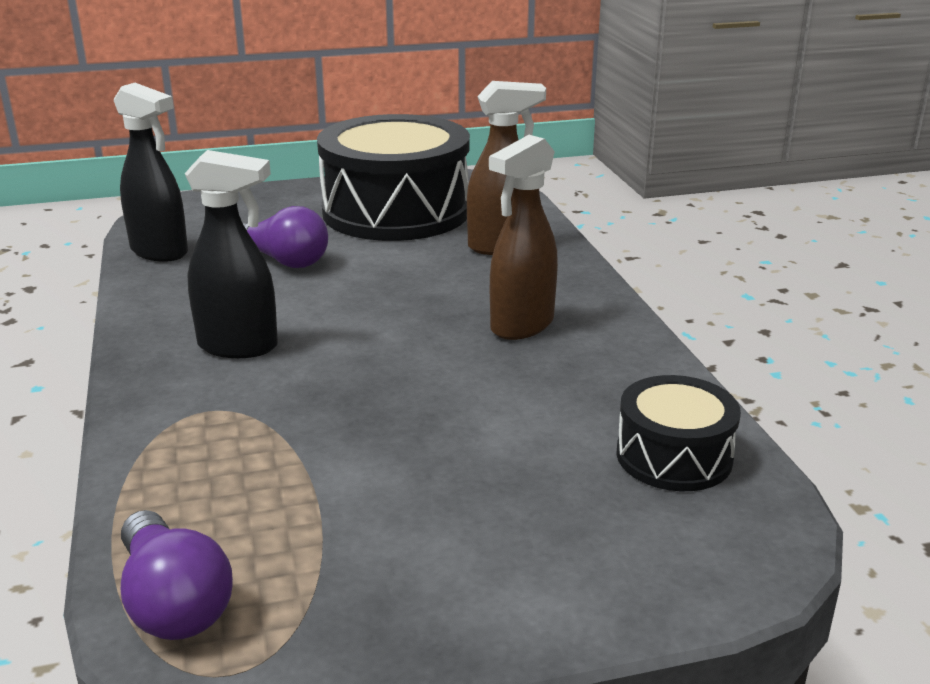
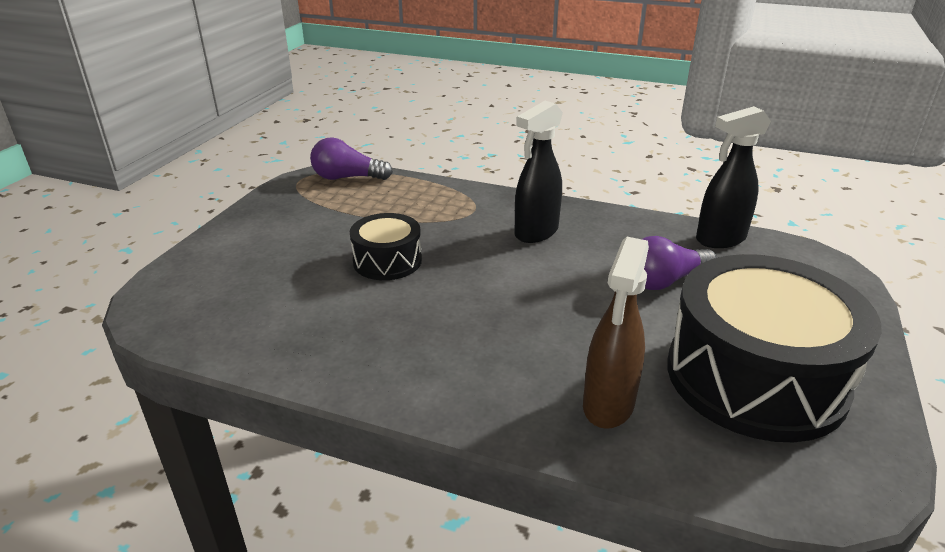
camera: 125 degrees right, 5 degrees up
brown spray bottle [489,135,558,340] -> none
black drum [616,375,741,491] -> black drum moved to [350,213,422,280]

